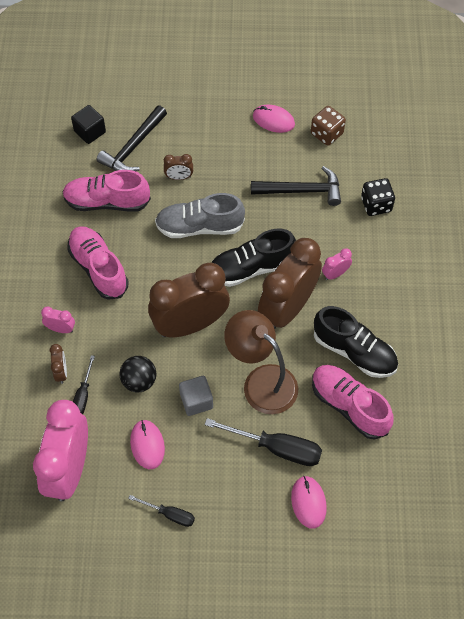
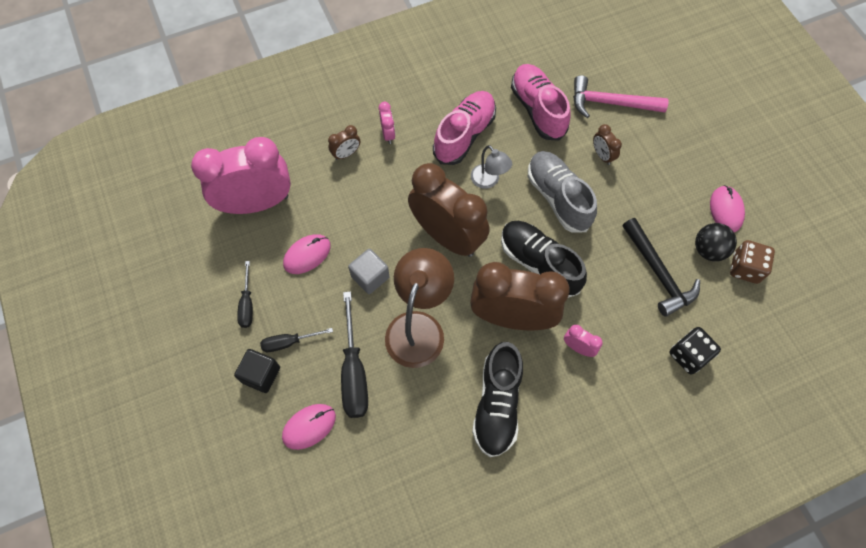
camera: 65 degrees right, 5 degrees up
black cube [71,105,106,144] -> black cube moved to [234,349,280,393]
black screwdriver [73,355,95,414] -> black screwdriver moved to [260,328,333,352]
black hammer [97,105,167,171] -> pink hammer [573,75,668,118]
black ball [119,356,156,392] -> black ball moved to [695,223,737,261]
pink shoe [312,365,394,440] -> none
none -> grey lamp [471,145,512,189]

